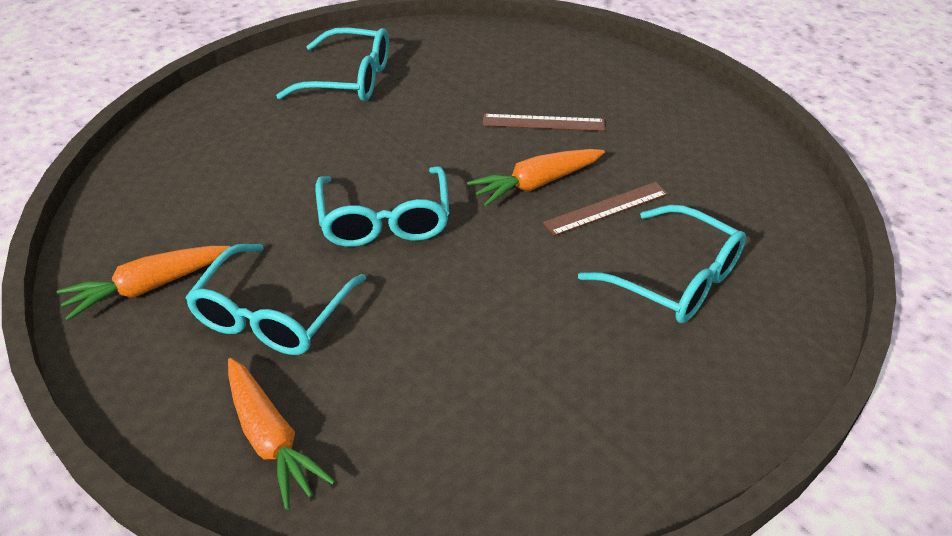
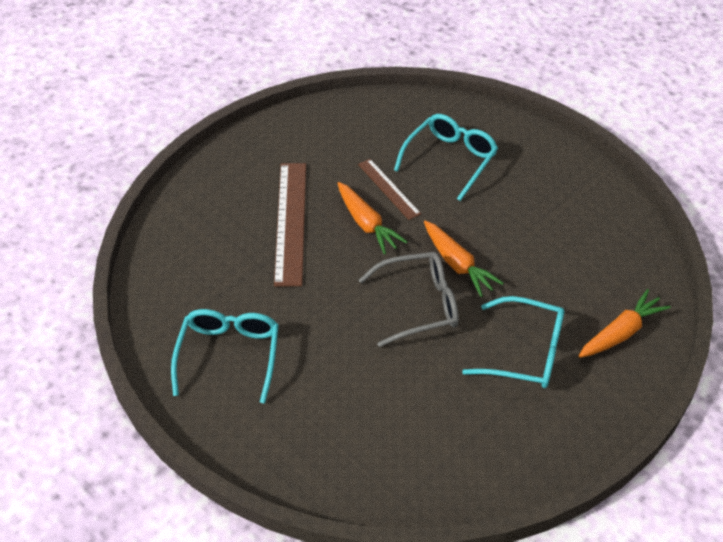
camera: 95 degrees left, 5 degrees up
orange carrot [57,246,230,321] -> orange carrot moved to [424,221,503,297]
turquoise glasses [316,166,449,247] -> grey glasses [359,252,459,347]
brown ruler [482,114,605,131] -> brown ruler [274,163,306,287], size x1.75

